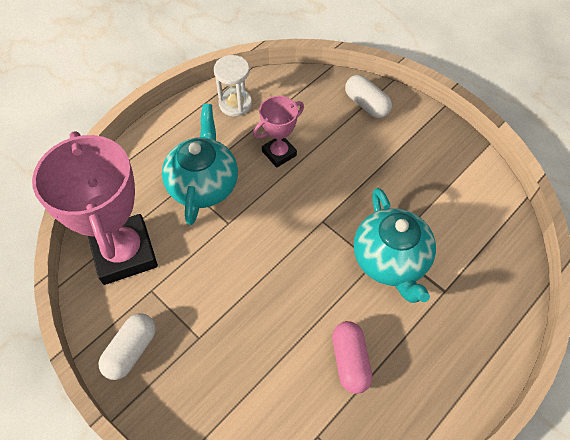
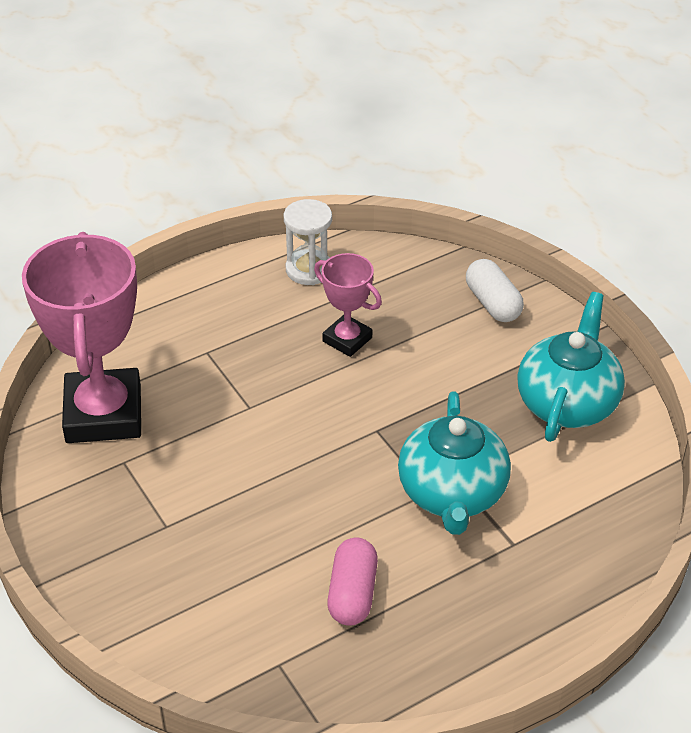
camera: 15 degrees right, 15 degrees down
white capsule [98,313,156,380] -> none
turquoise teapot [162,104,238,225] -> turquoise teapot moved to [517,292,625,442]
pink trophy [253,96,304,168] -> pink trophy turned 60 degrees clockwise [314,253,382,357]

